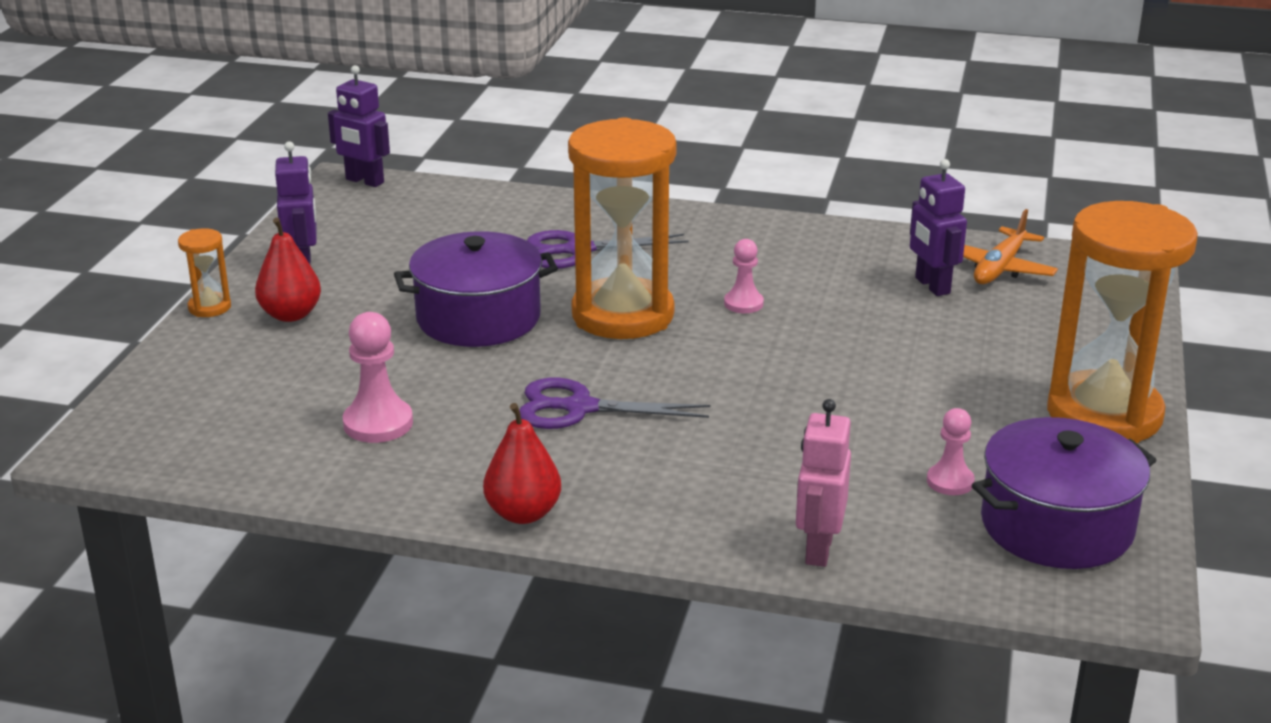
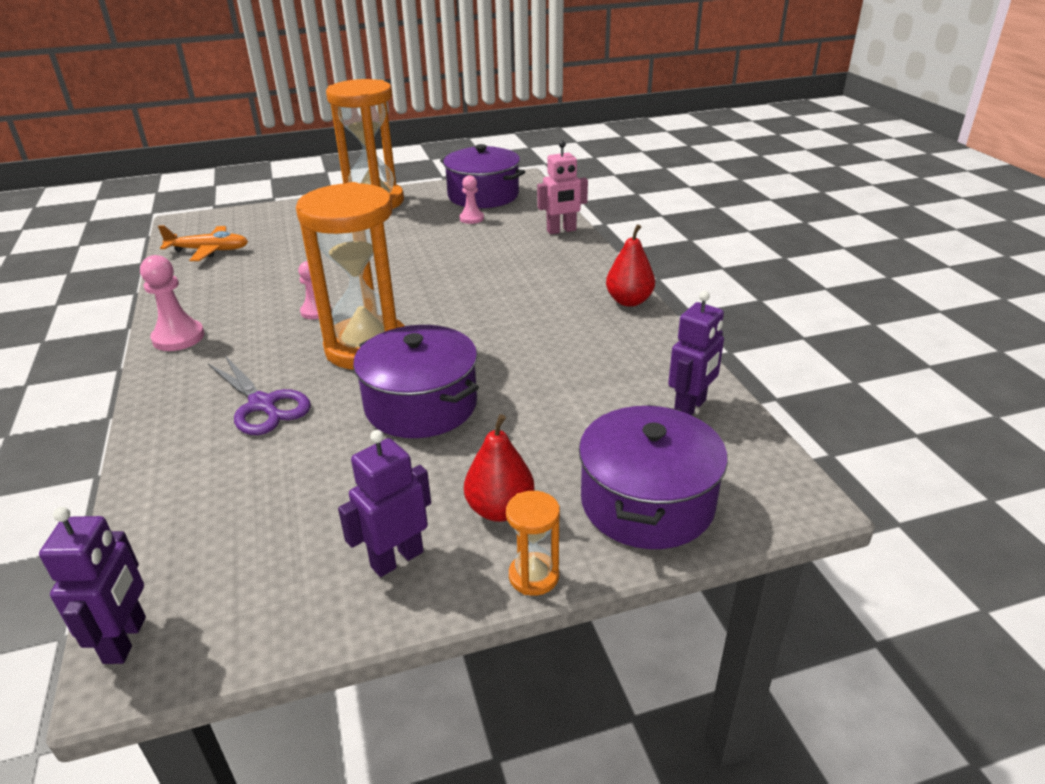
camera: 120 degrees left, 5 degrees up
pink pawn [343,312,413,443] -> pink pawn moved to [140,255,204,351]
purple scissors [519,378,711,429] -> none
purple robot [910,159,967,296] -> purple robot moved to [668,291,724,415]
none -> purple pot [579,405,728,549]

